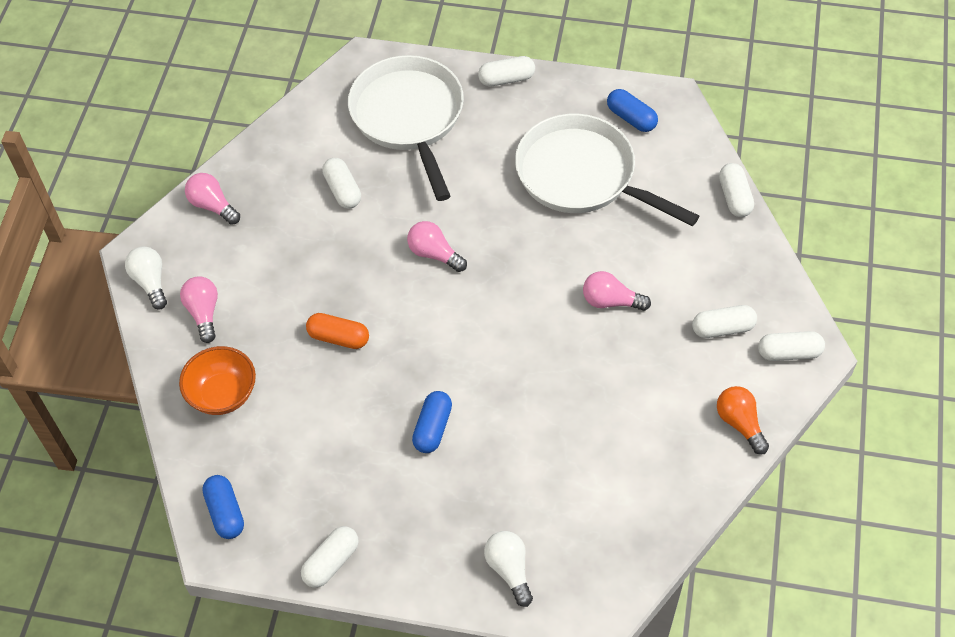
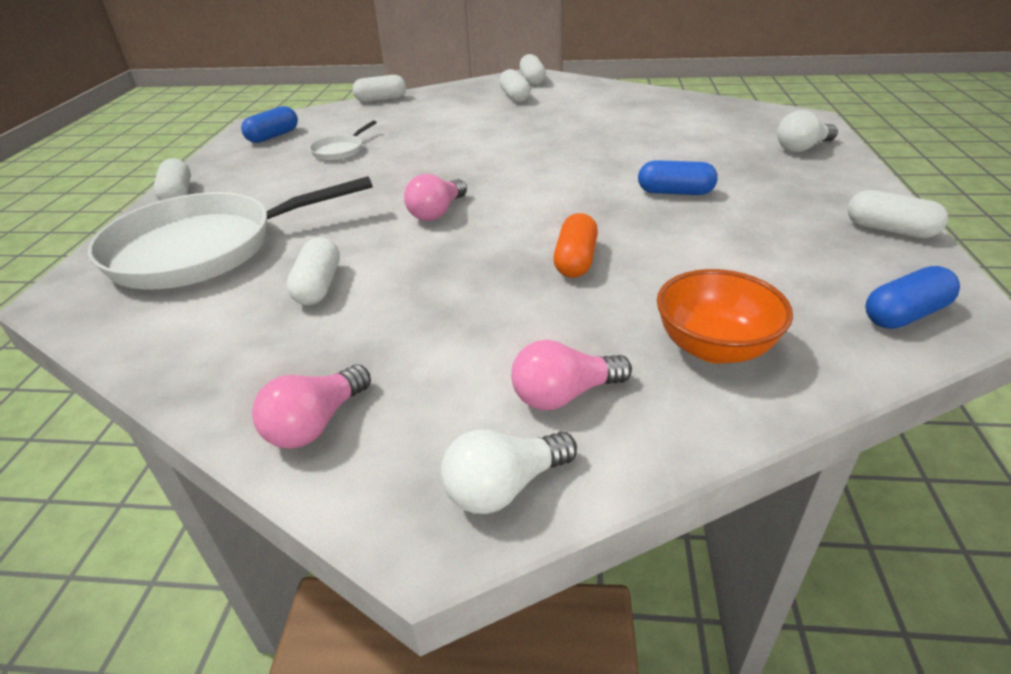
camera: 95 degrees left, 20 degrees down
white capsule [322,158,361,208] -> white capsule turned 60 degrees counterclockwise [286,237,340,305]
white pan [515,114,699,226] -> white pan [309,120,377,161], size x0.41
pink light bulb [583,271,651,311] -> none
orange light bulb [717,386,769,455] -> none

